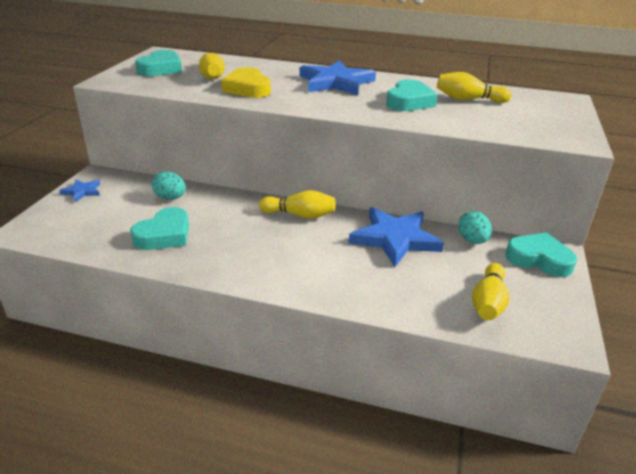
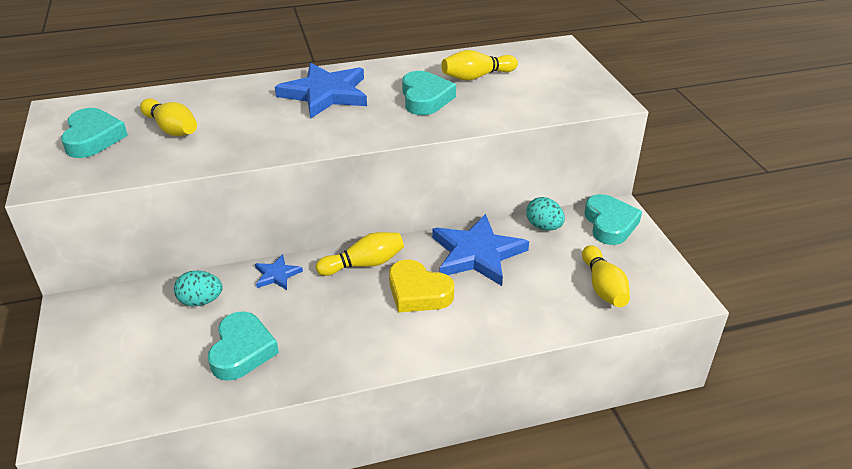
camera: 30 degrees left, 5 degrees up
blue star [59,179,100,202] -> blue star moved to [255,254,303,290]
yellow heart [222,67,271,98] -> yellow heart moved to [389,260,454,313]
turquoise heart [505,232,577,277] -> turquoise heart turned 90 degrees clockwise [585,194,642,245]

